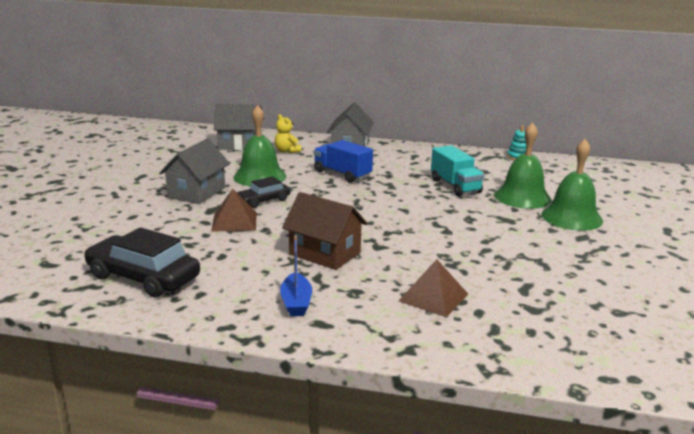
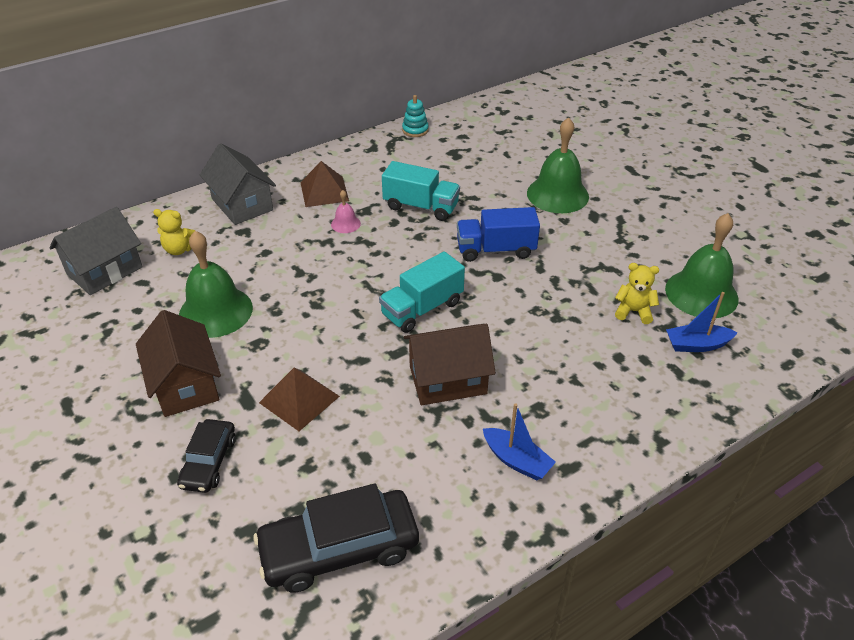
camera: 45 degrees left, 20 degrees up
grey house [159,138,230,204] -> brown house [136,310,221,417]
black car [237,176,290,208] -> black car moved to [177,419,236,493]
blue truck [314,140,373,183] -> blue truck moved to [457,207,540,262]
brown pyramid [399,259,468,317] -> brown pyramid moved to [300,161,349,207]
green bell [495,122,551,209] -> green bell moved to [665,213,739,318]
none -> pink bell [331,190,361,233]
none -> turquoise truck [379,251,465,333]
none -> yellow teddy bear [615,263,659,324]
none -> blue boat [666,292,738,352]

